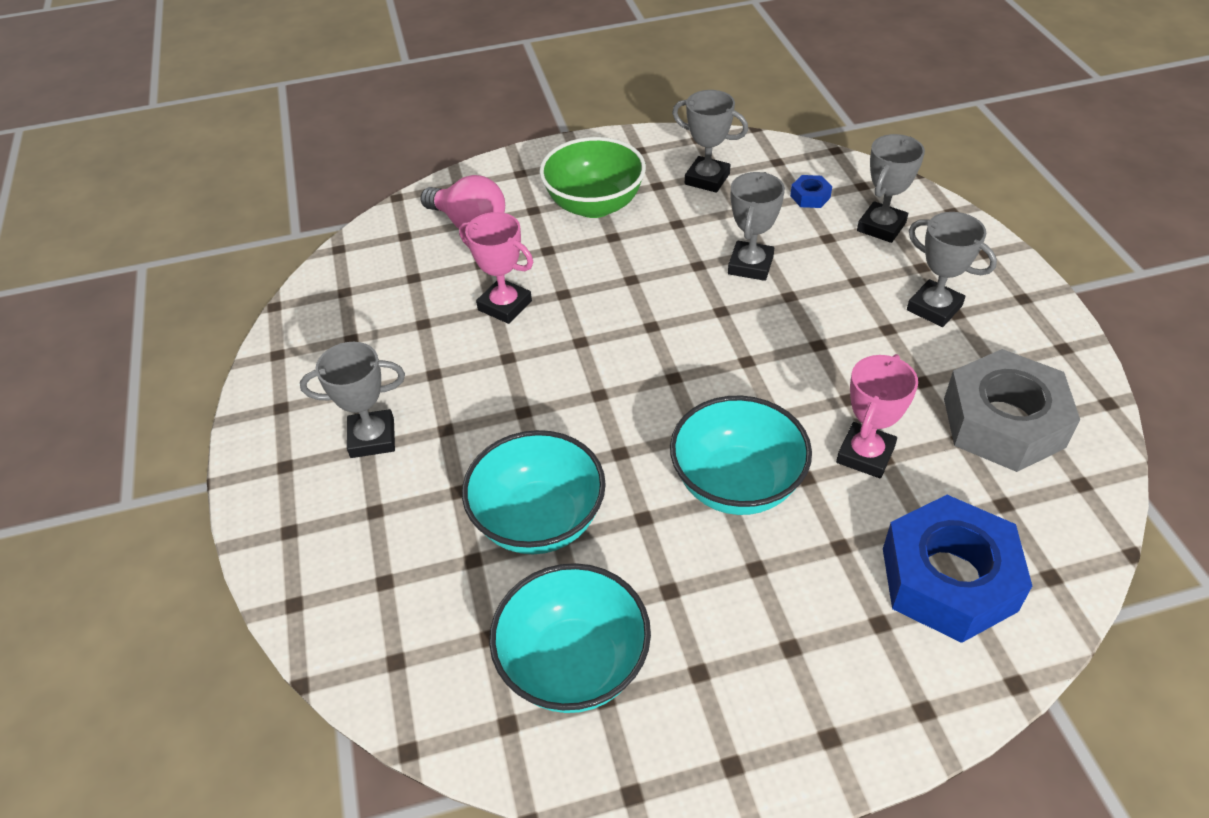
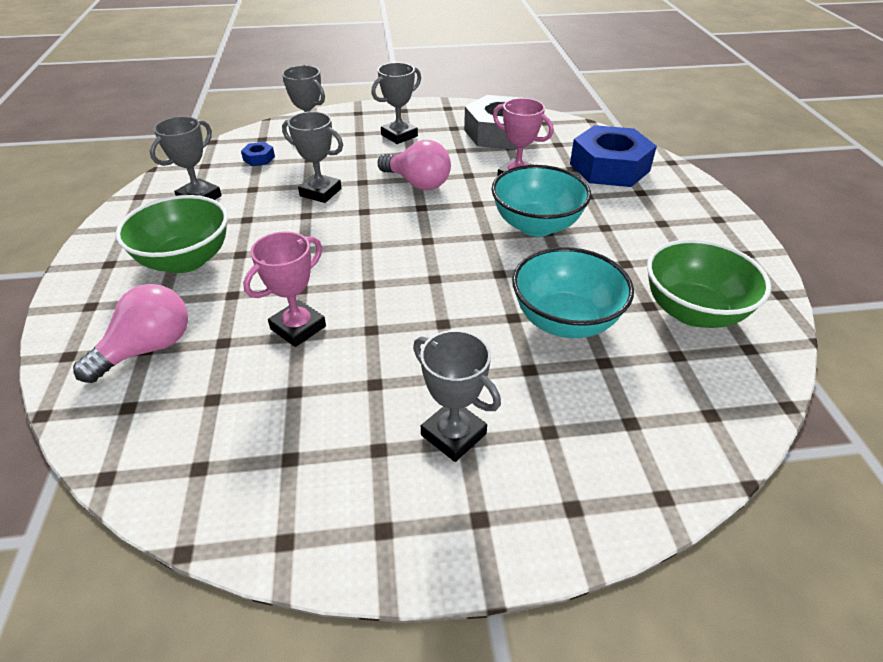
camera: 85 degrees left, 5 degrees down
grey trophy [300,342,405,458] -> grey trophy turned 45 degrees counterclockwise [413,330,501,462]
turquoise bowl [489,563,651,713] -> green bowl [647,239,771,328]
none -> pink light bulb [378,140,451,190]

